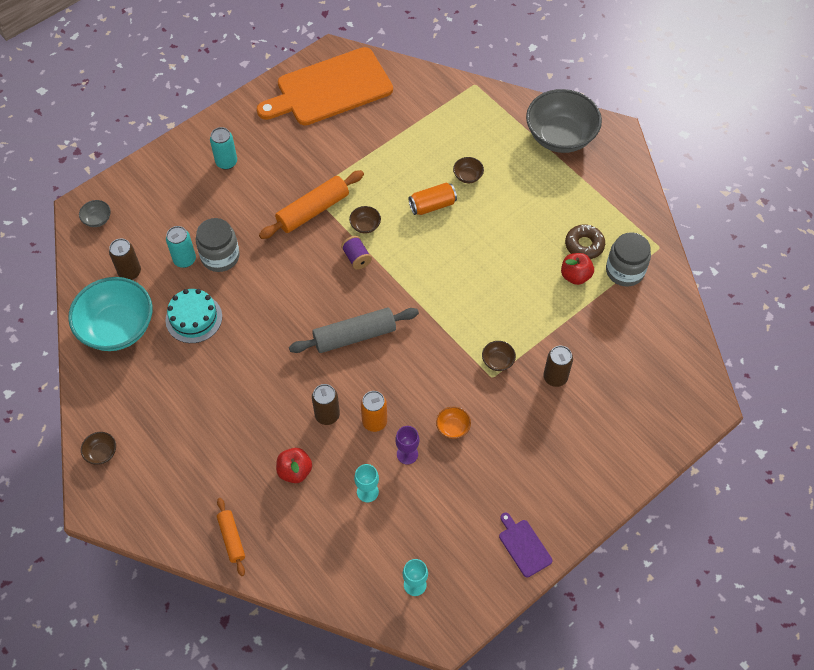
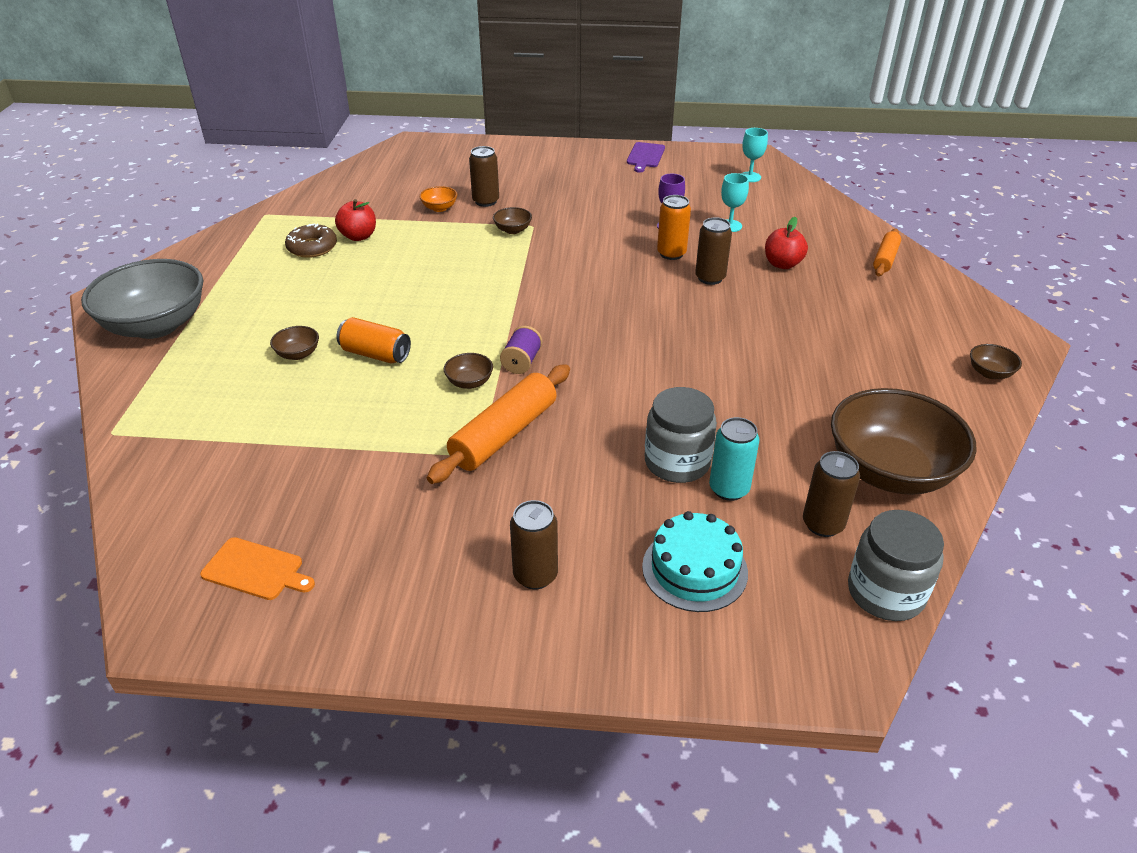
camera: 135 degrees left, 20 degrees down
turquoise bowl [68,277,152,351] -> brown bowl [831,388,977,495]
grey bowl [79,200,111,227] -> none
turquoise cake [166,289,222,343] -> turquoise cake moved to [642,511,748,612]
turquoise can [210,127,237,170] -> brown can [510,500,558,589]
orange cutting board [257,47,393,125] -> orange cutting board [200,537,315,600], size x0.40
orange rolling pin [259,170,364,239] -> orange rolling pin turned 60 degrees counterclockwise [427,364,570,484]
grey rolling pin [289,308,419,353] -> none
orange bowl [436,407,471,439] -> orange bowl moved to [419,186,457,212]
grey jar [606,232,651,286] -> grey jar moved to [848,510,944,621]

